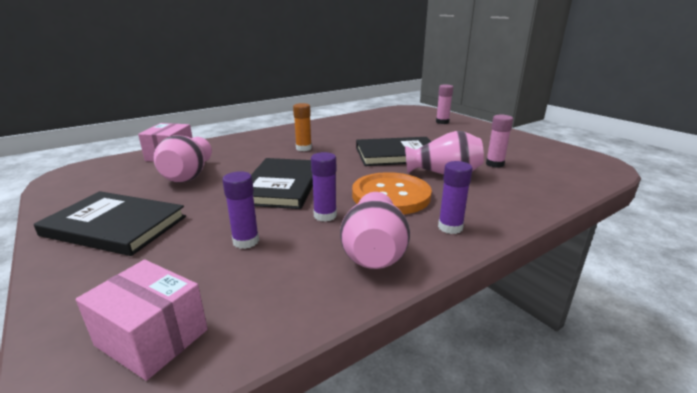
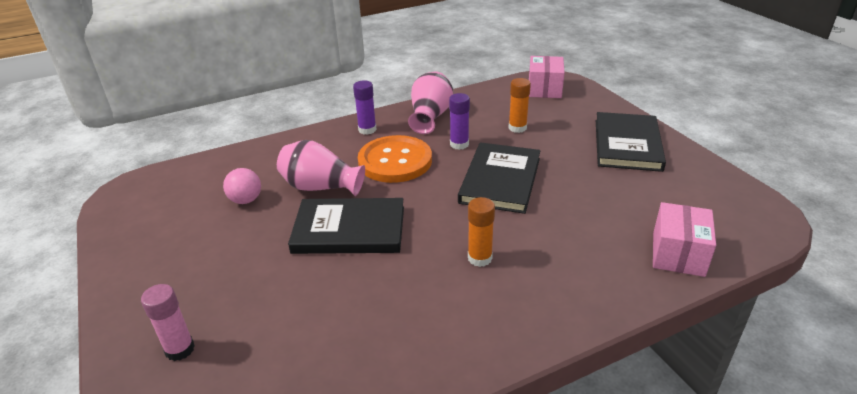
camera: 170 degrees left, 10 degrees up
black book [34,191,186,256] -> black book turned 75 degrees clockwise [596,112,666,172]
pink box [76,259,208,381] -> pink box turned 60 degrees clockwise [529,56,565,98]
pink vase [154,135,212,183] -> none
purple glue stick [222,171,259,249] -> orange glue stick [508,78,531,133]
pink glue stick [486,115,513,168] -> pink ball [223,168,261,204]

